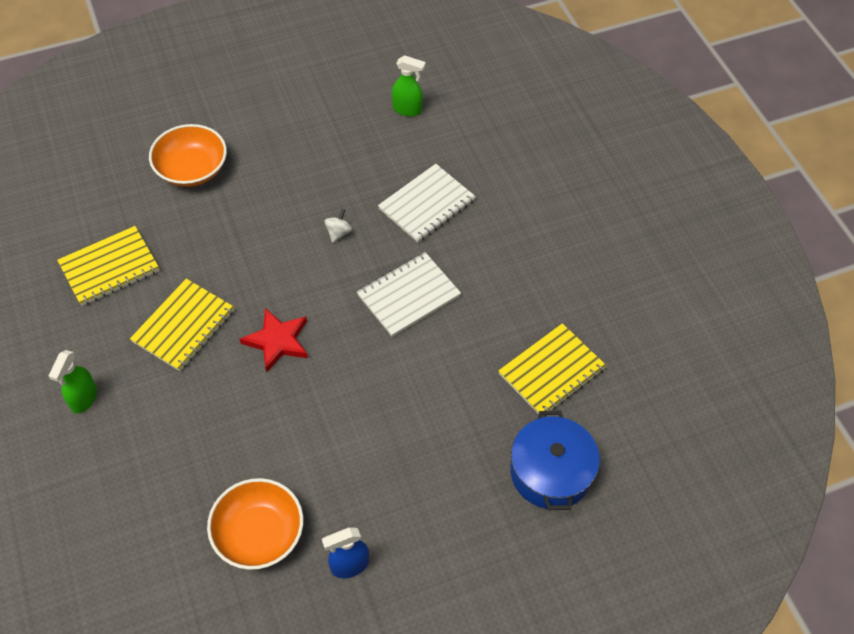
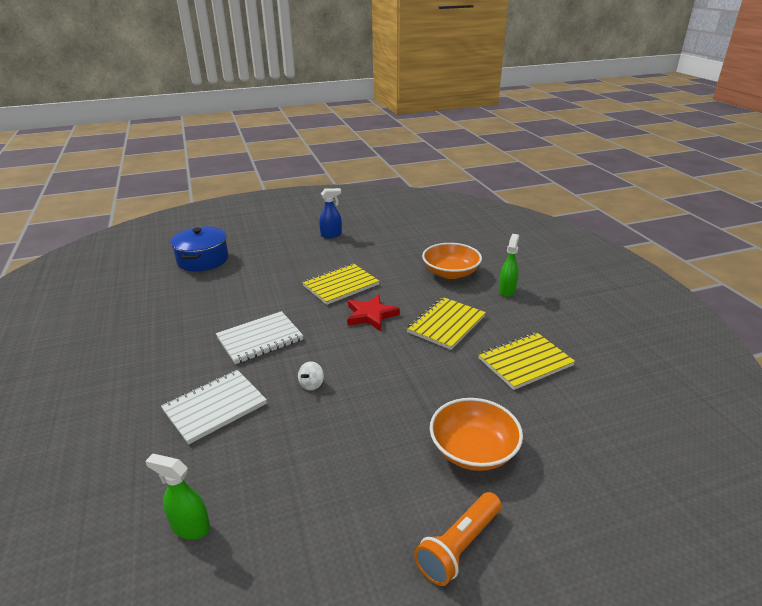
camera: 175 degrees left, 25 degrees down
orange bowl [207,478,303,570] -> orange bowl moved to [422,243,482,279]
yellow notebook [498,323,606,417] -> yellow notebook moved to [302,264,379,305]
none -> orange flashlight [414,492,501,586]

